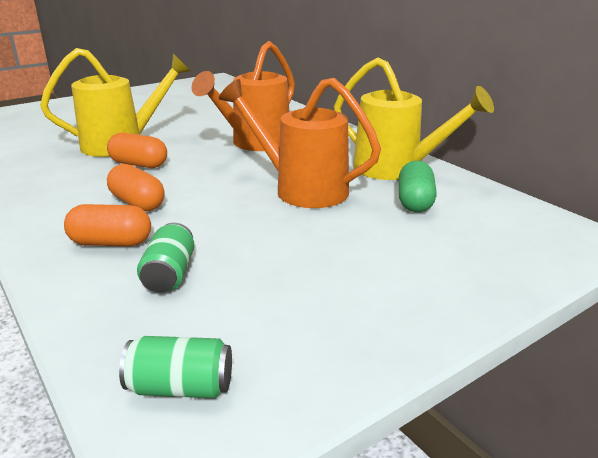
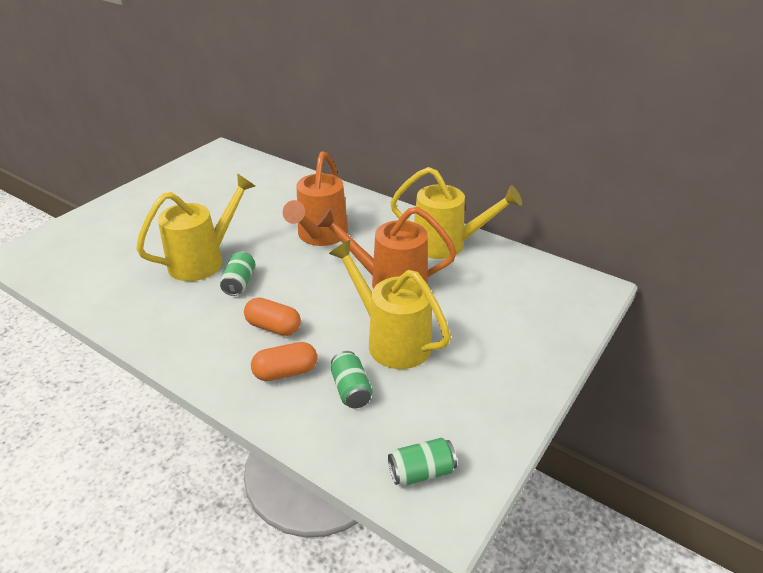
camera: 20 degrees left, 10 degrees up
orange capsule [107,133,167,168] -> green can [220,252,256,296]
green capsule [399,161,437,212] -> none
none -> yellow watering can [329,240,451,369]

